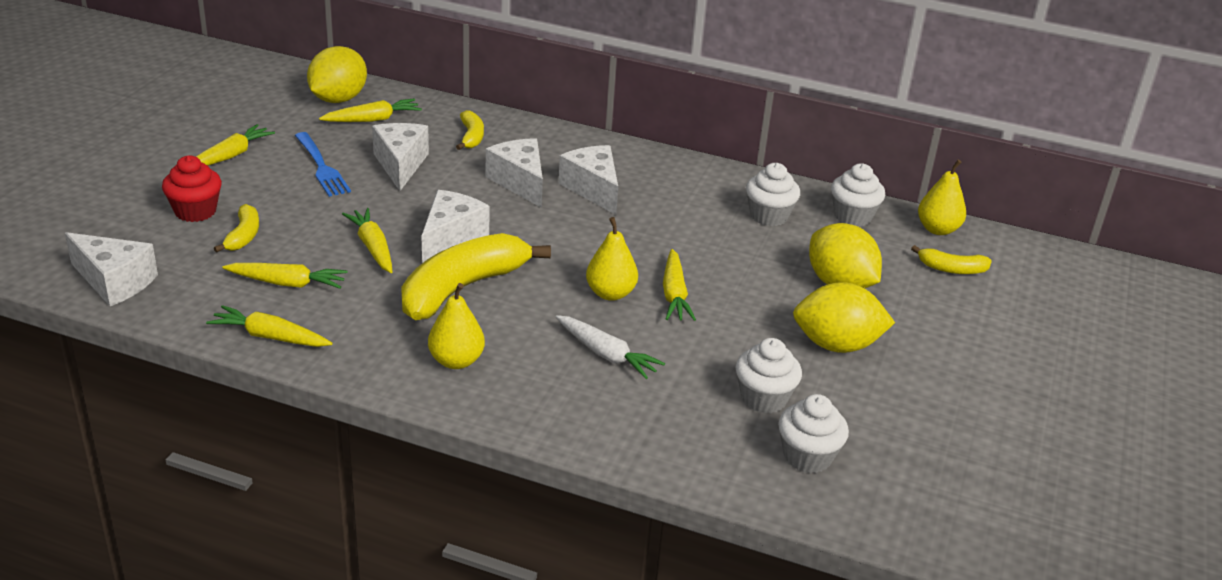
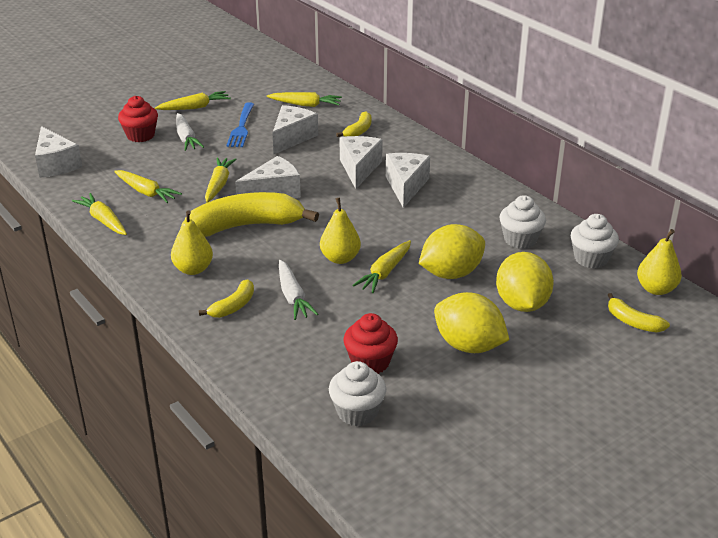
camera: 35 degrees right, 0 degrees up
yellow banana [214,204,259,253] -> yellow banana moved to [199,279,254,318]
yellow lemon [307,46,367,103] -> yellow lemon moved to [419,224,485,279]
white cupcake [736,338,802,414] -> red cupcake [343,313,398,374]
none -> white carrot [176,113,204,151]

